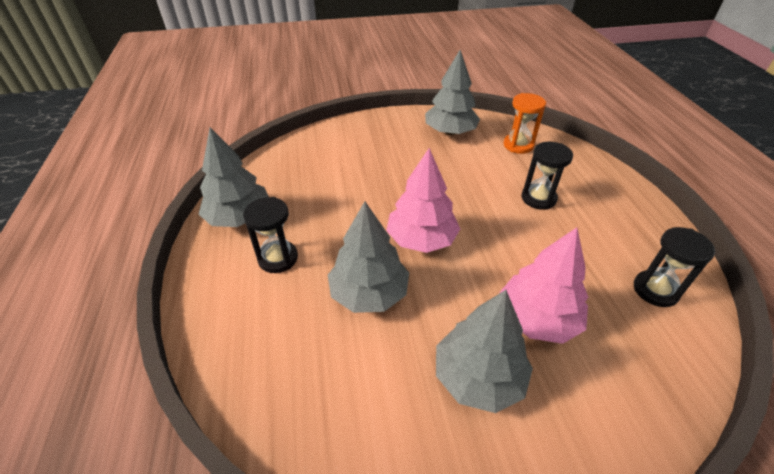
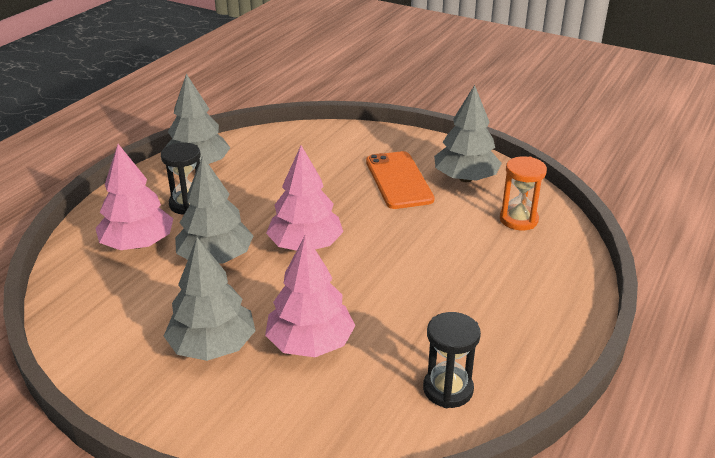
camera: 40 degrees right, 10 degrees down
black hourglass [521,142,573,210] -> none
none -> pink tree [95,144,174,250]
none -> orange phone [366,151,434,209]

